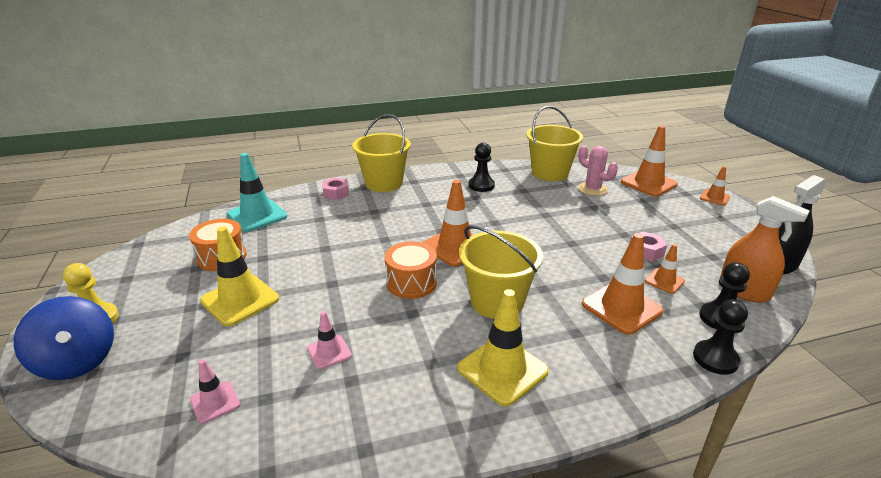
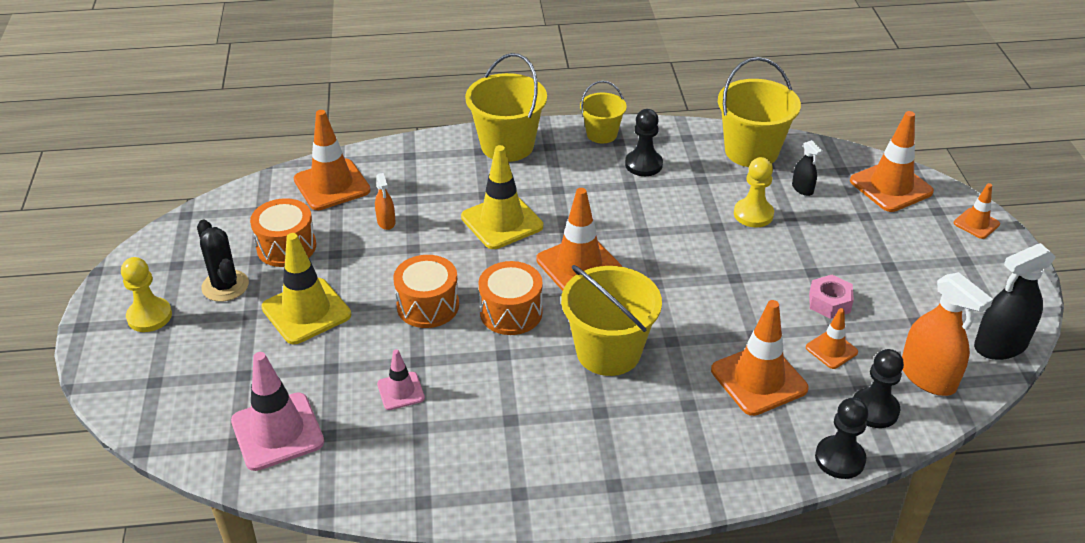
camera: 10 degrees right, 10 degrees up
blue spinning top [14,296,114,380] -> none
pink traffic cone [190,359,240,424] -> pink traffic cone [231,352,324,471], size x1.85
turquoise traffic cone [227,153,287,232] -> orange traffic cone [294,110,371,210]
pink nut [322,177,349,200] -> none
yellow traffic cone [457,289,549,406] -> yellow traffic cone moved to [461,145,543,249]
pink cactus [578,146,618,196] -> black spray bottle [792,140,823,196]
none -> black cactus [197,220,249,302]
none -> orange spray bottle [375,173,396,230]
none -> orange drum [393,255,459,328]
none -> yellow bucket [580,81,627,143]
none -> yellow pawn [734,157,774,228]

